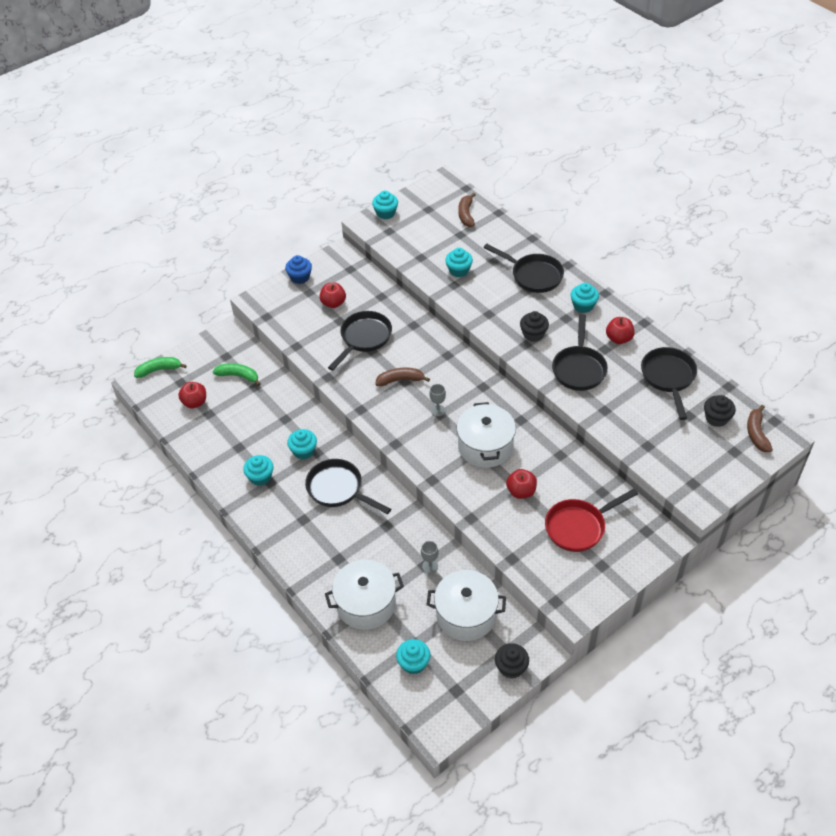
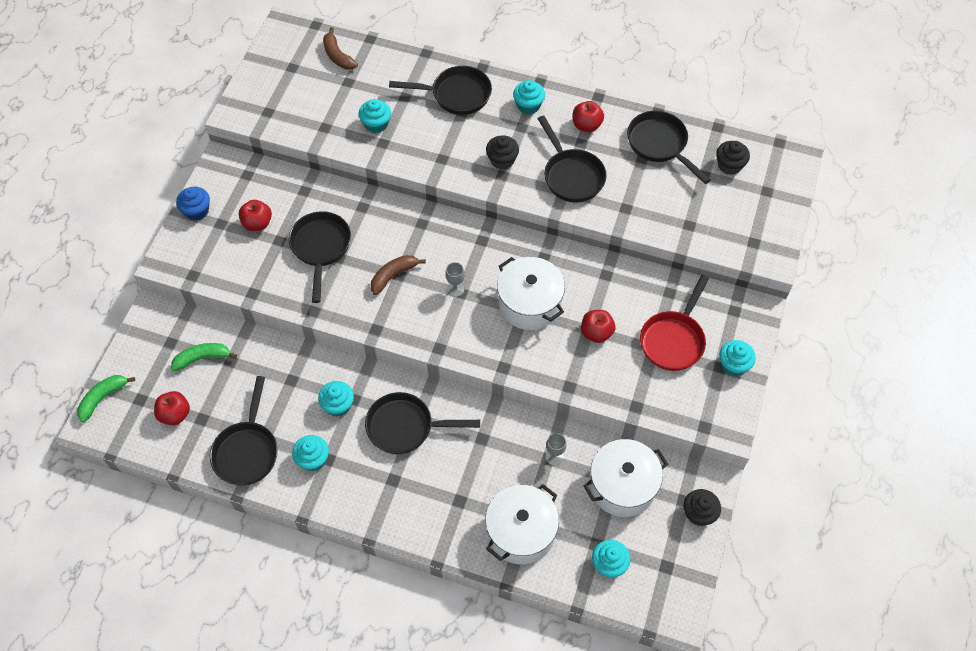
camera: 35 degrees left, 10 degrees up
turquoise cupcake [372,191,398,219] -> turquoise cupcake moved to [719,340,756,376]
brown banana [747,405,773,452] -> none
none -> black pan [210,376,278,486]

